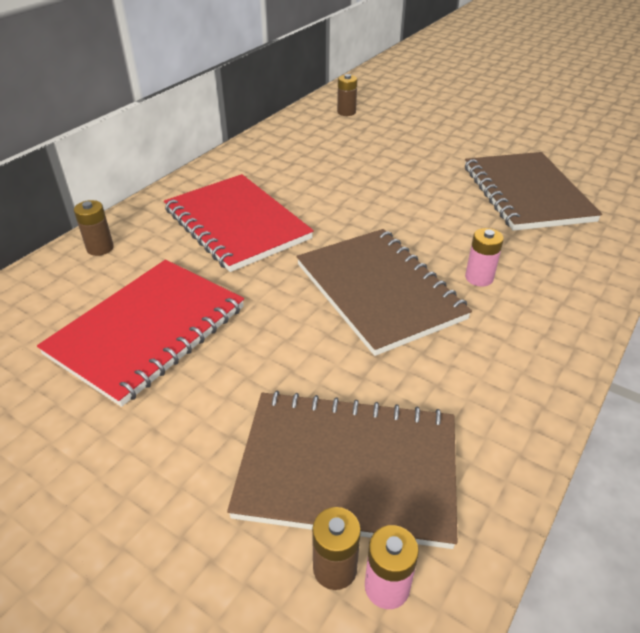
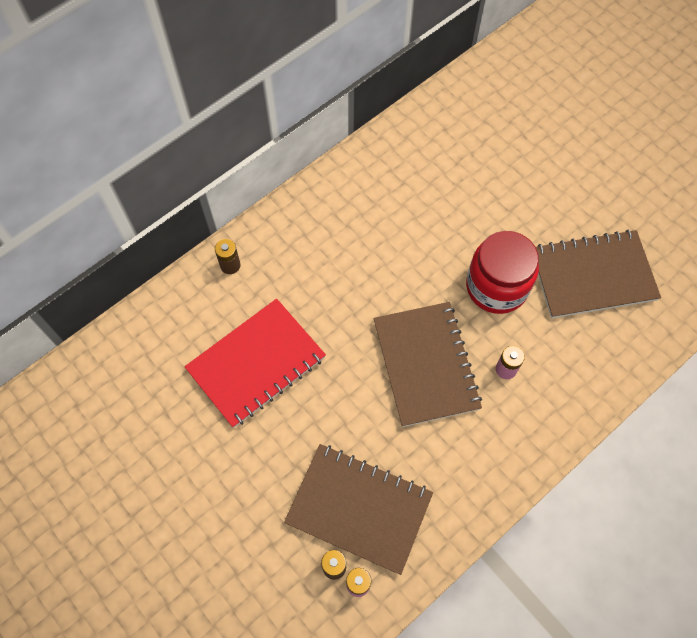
camera: 15 degrees right, 25 degrees up
red notebook [164,174,314,272] -> none
brown battery [337,74,357,116] -> none
brown notebook [465,152,602,231] -> brown notebook turned 75 degrees clockwise [536,230,661,318]
none -> red jar [466,231,539,314]

